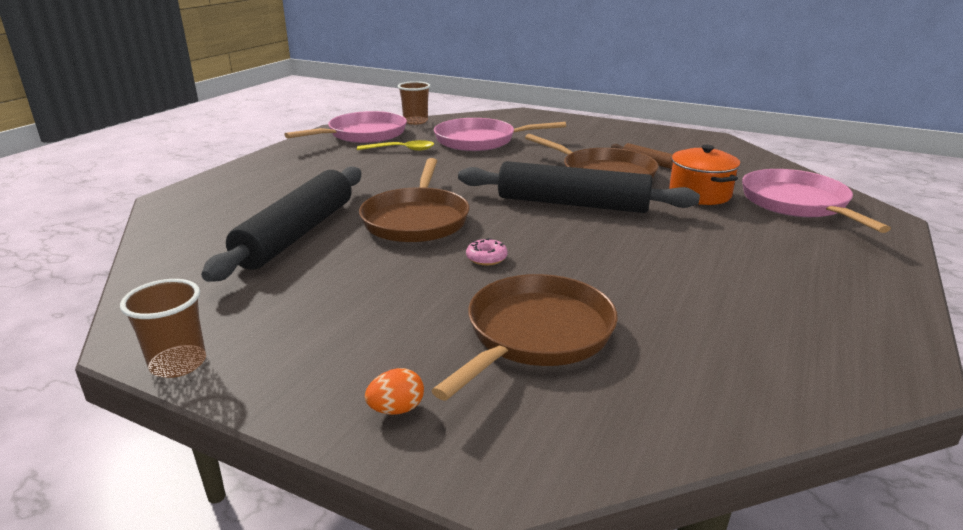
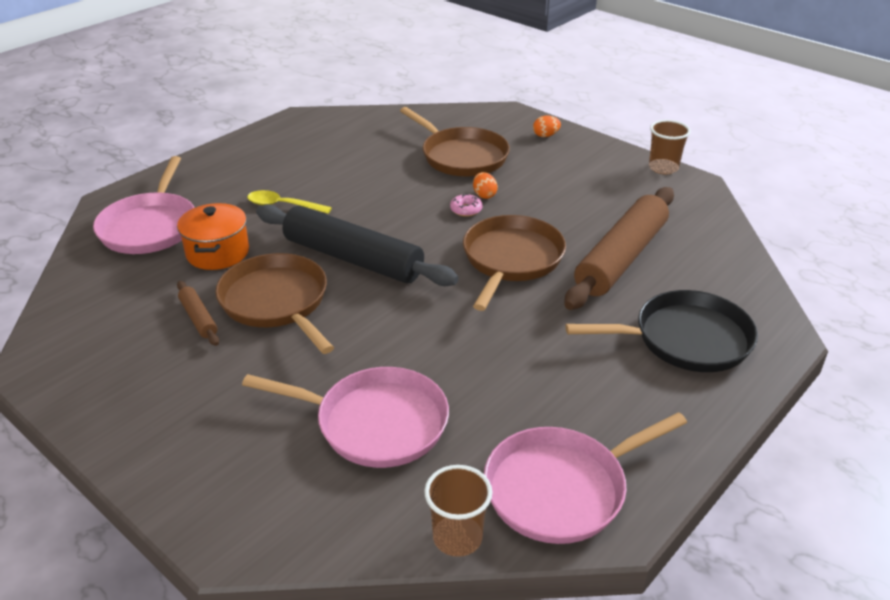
camera: 165 degrees left, 10 degrees up
black rolling pin [201,166,361,282] -> brown rolling pin [564,187,674,310]
yellow spoon [357,140,434,151] -> yellow spoon moved to [247,190,332,214]
brown pan [431,274,618,401] -> brown pan turned 90 degrees counterclockwise [400,107,510,177]
none -> orange egg [473,172,498,199]
none -> black pan [566,290,758,372]

